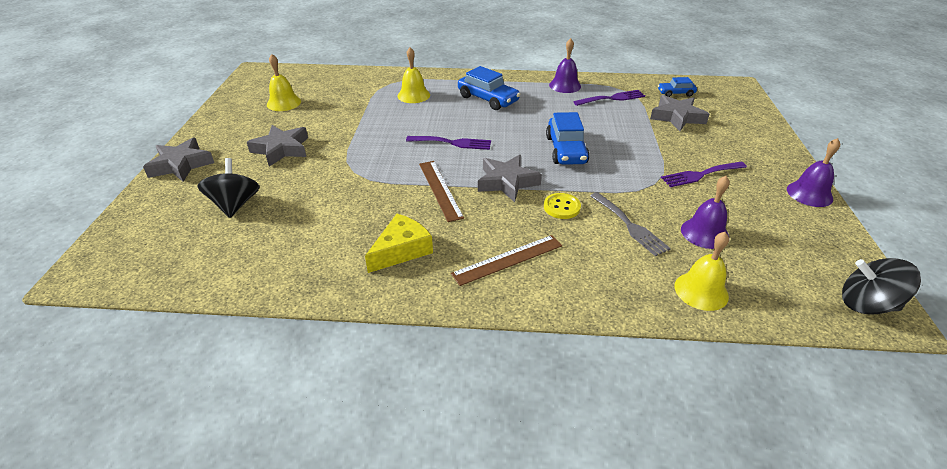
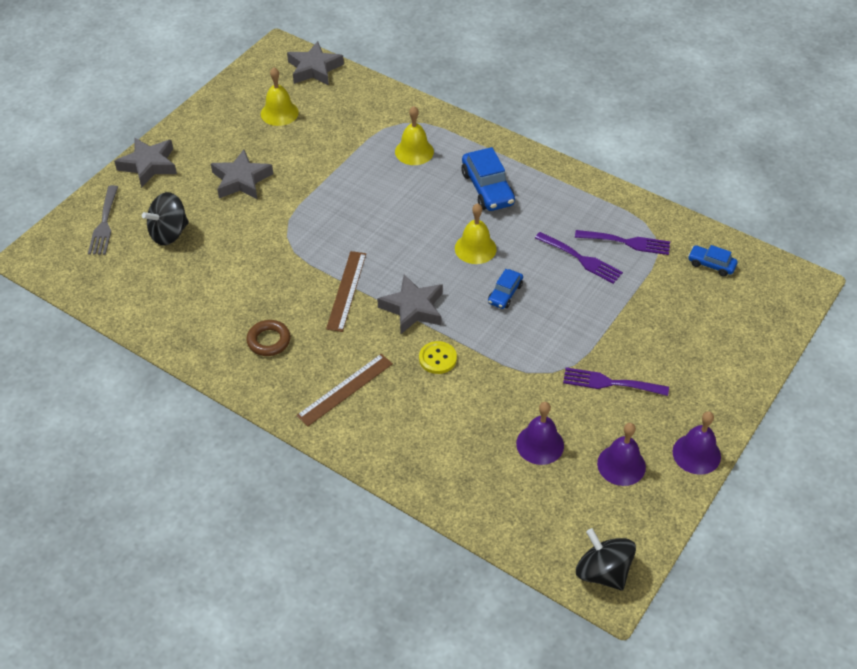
camera: 30 degrees right, 10 degrees up
black spinning top [197,158,260,218] -> black spinning top turned 150 degrees counterclockwise [142,192,189,246]
yellow cheese [365,214,433,273] -> brown ring [246,320,291,356]
purple fork [406,136,491,150] -> purple fork moved to [535,232,623,284]
brown ruler [451,235,562,286] -> brown ruler turned 45 degrees counterclockwise [296,354,393,426]
blue car [546,112,590,165] -> blue car [488,269,523,309], size x0.57
purple bell [549,38,581,93] -> purple bell moved to [597,423,646,486]
grey fork [590,192,671,256] -> grey fork moved to [88,185,118,255]
grey star [650,95,710,131] -> grey star moved to [287,41,344,85]
yellow bell [675,232,729,311] -> yellow bell moved to [455,203,497,264]

